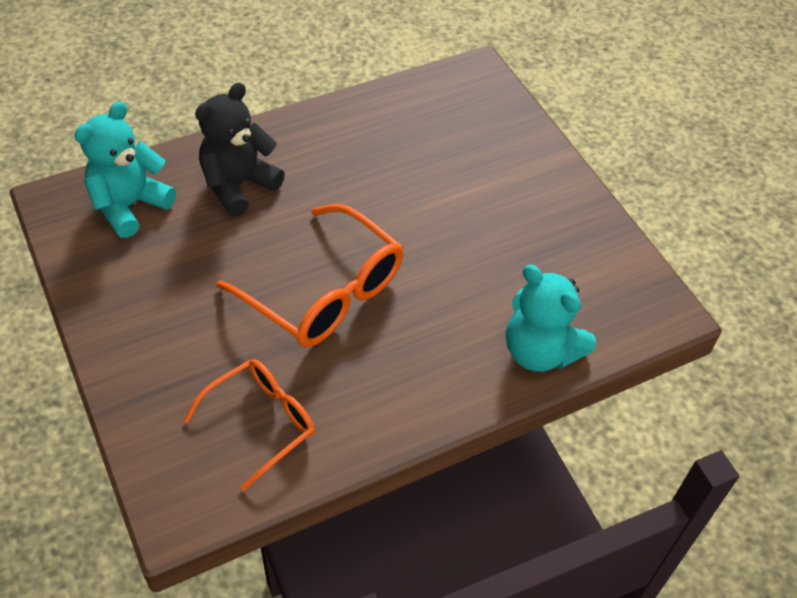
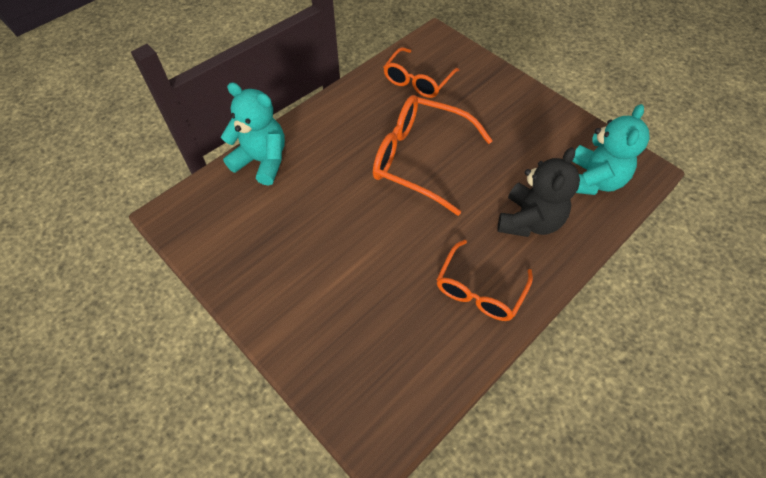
camera: 165 degrees right, 5 degrees up
none -> orange glasses [436,240,533,321]

